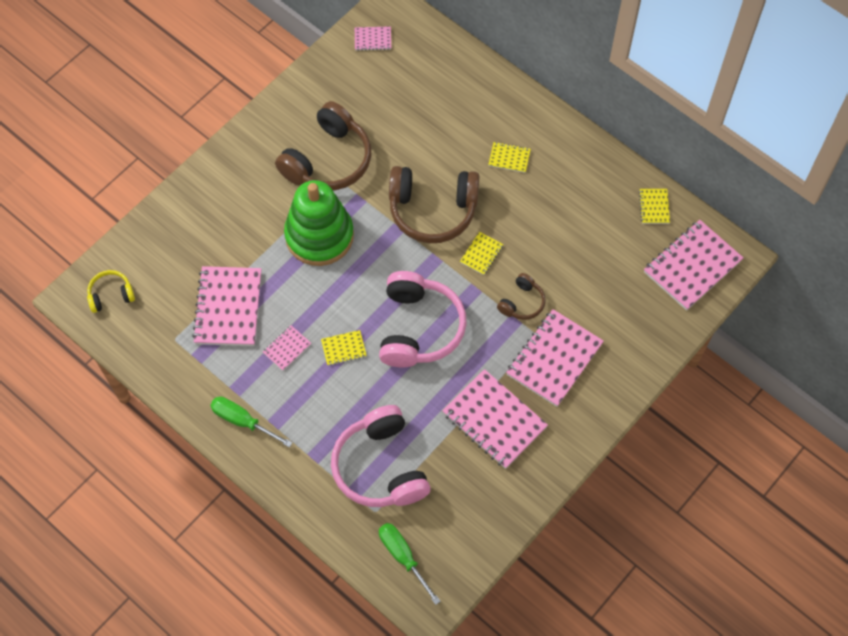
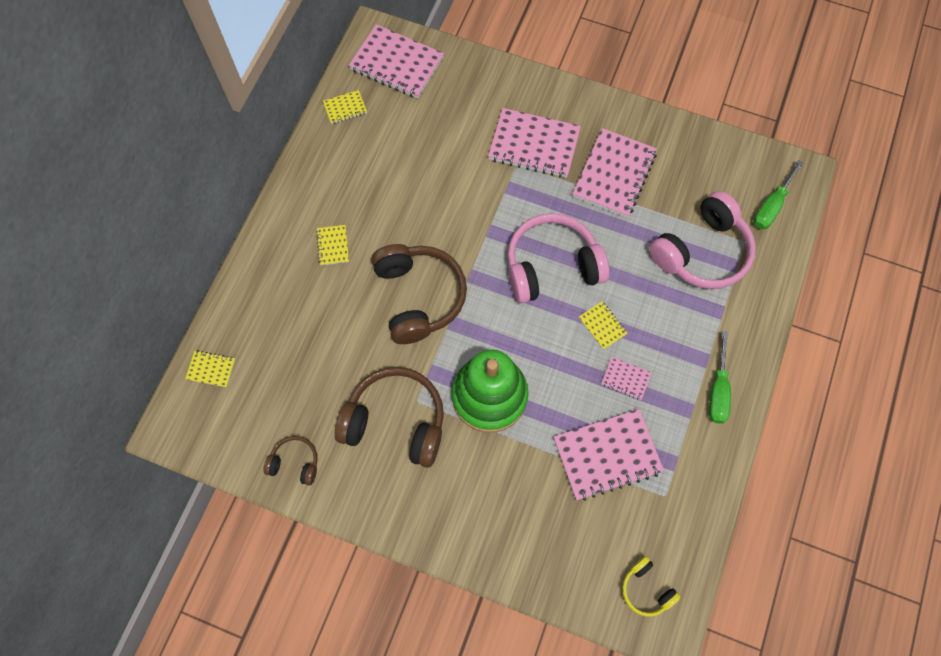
camera: 110 degrees left, 5 degrees up
pink notebook [355,26,391,51] -> none
yellow notebook [460,232,504,275] -> yellow notebook moved to [185,350,235,387]
brown headphones [497,273,545,320] -> brown headphones moved to [263,436,318,486]

